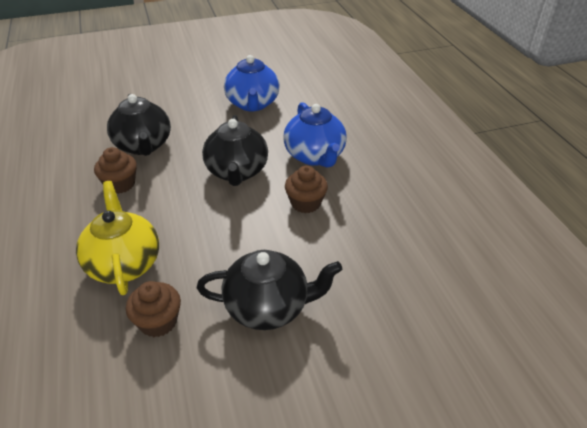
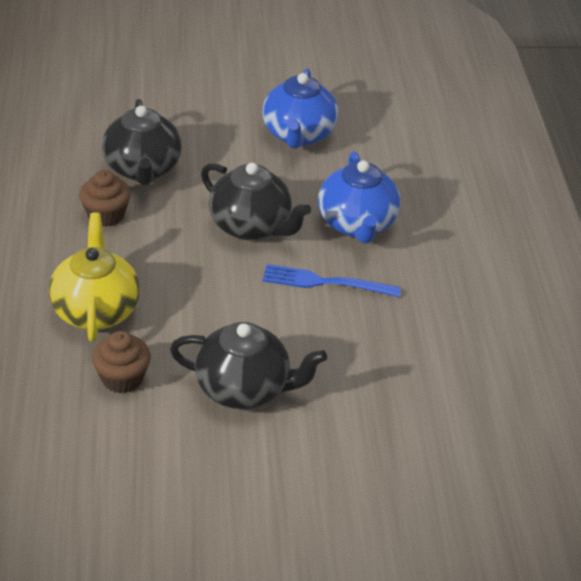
camera: 10 degrees right, 0 degrees up
black teapot [202,115,268,186] -> black teapot turned 60 degrees counterclockwise [201,163,311,240]
brown cupcake [285,166,328,213] -> blue fork [262,264,401,297]

